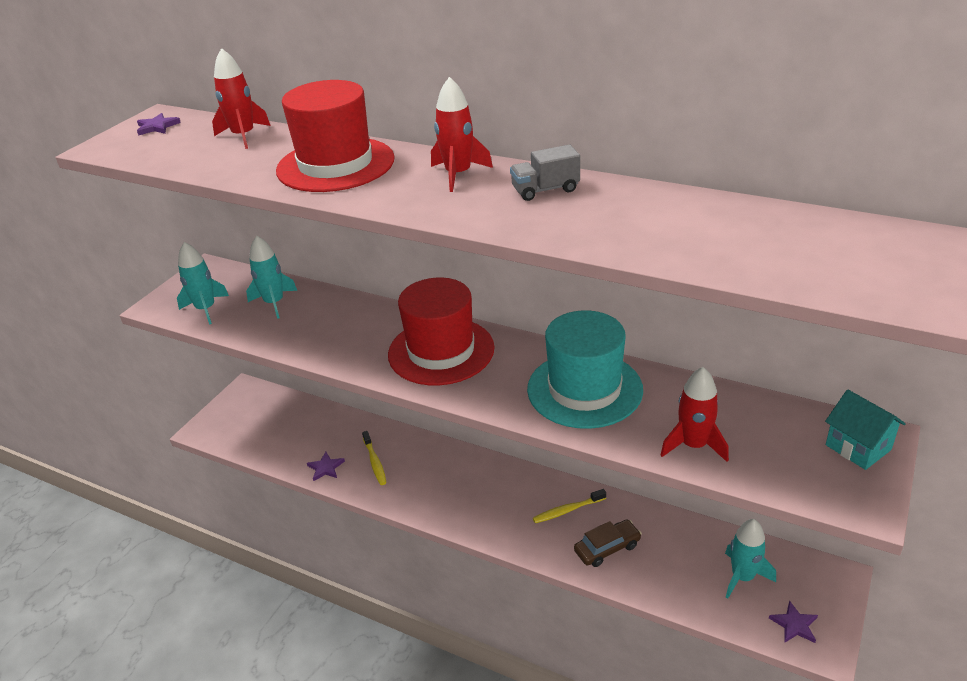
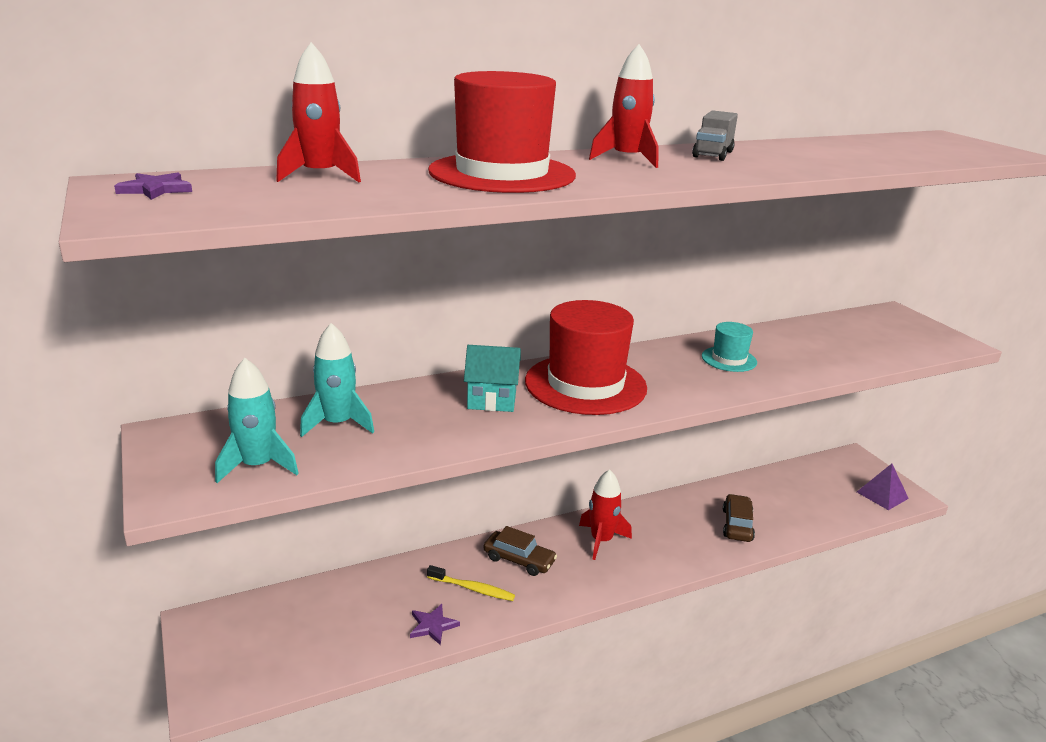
camera: 55 degrees left, 10 degrees down
turquoise hat [527,310,643,429] -> turquoise hat [702,322,757,372], size x0.48
yellow toothbrush [533,489,606,523] -> none
red rocket [660,367,729,462] -> red rocket moved to [579,469,632,560]
turquoise rocket [725,519,776,598] -> none
purple star [769,600,818,643] -> purple pyramid [857,464,909,510]
turquoise house [825,390,906,470] -> turquoise house moved to [464,345,521,412]
none -> brown car [484,526,557,576]

